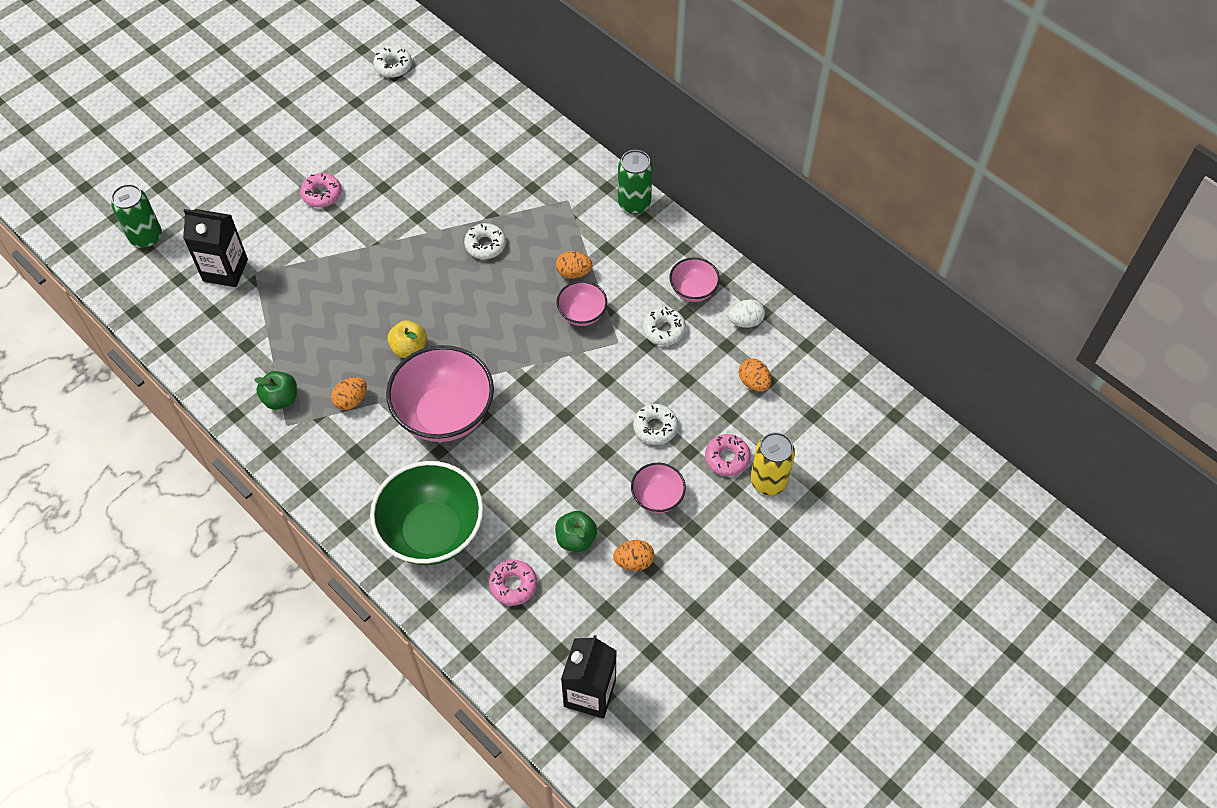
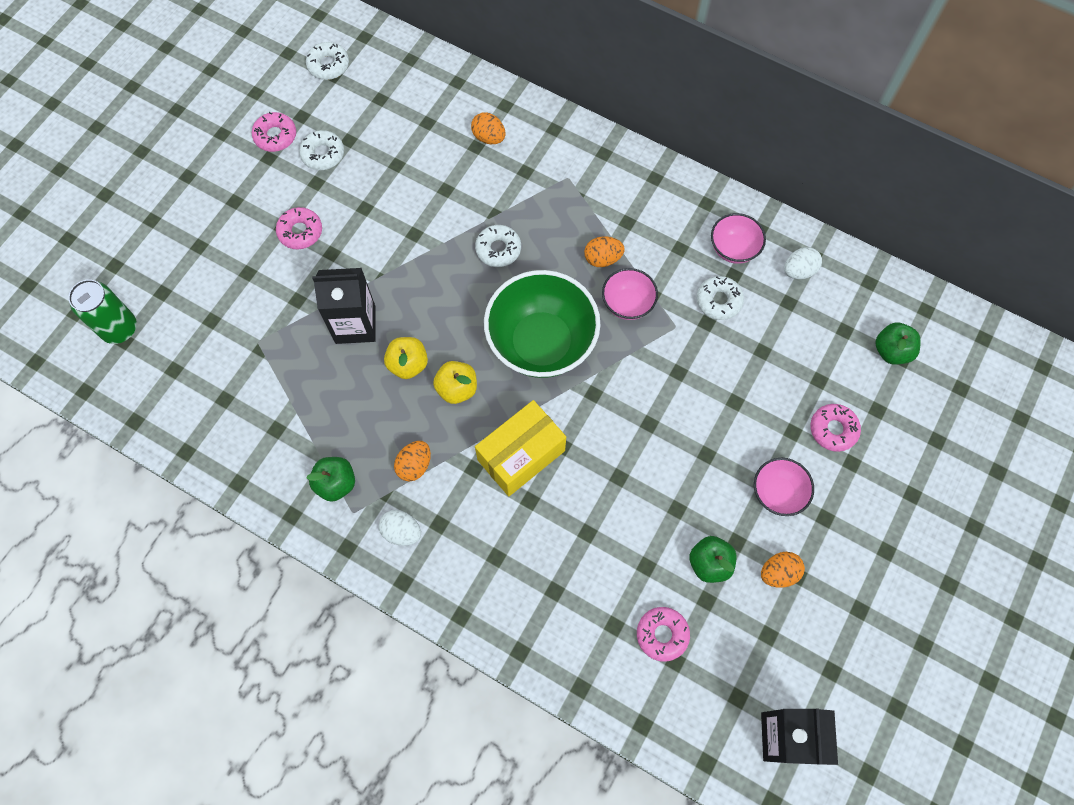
camera: 15 degrees left, 10 degrees up
black carton [183,209,248,287] -> black carton moved to [312,268,376,344]
green bowl [370,461,483,565] -> green bowl moved to [484,270,600,378]
pink bowl [386,345,494,442] -> yellow box [475,400,566,496]
green can [618,150,653,214] -> none
white donut [633,404,678,445] -> white donut moved to [299,130,344,170]
orange egg [739,358,772,391] -> orange egg moved to [471,112,506,144]
yellow can [751,432,795,495] -> none
none -> pink donut [252,112,296,152]
none -> white egg [379,510,421,546]
none -> yellow apple [384,337,428,379]
none -> green apple [875,322,921,364]

